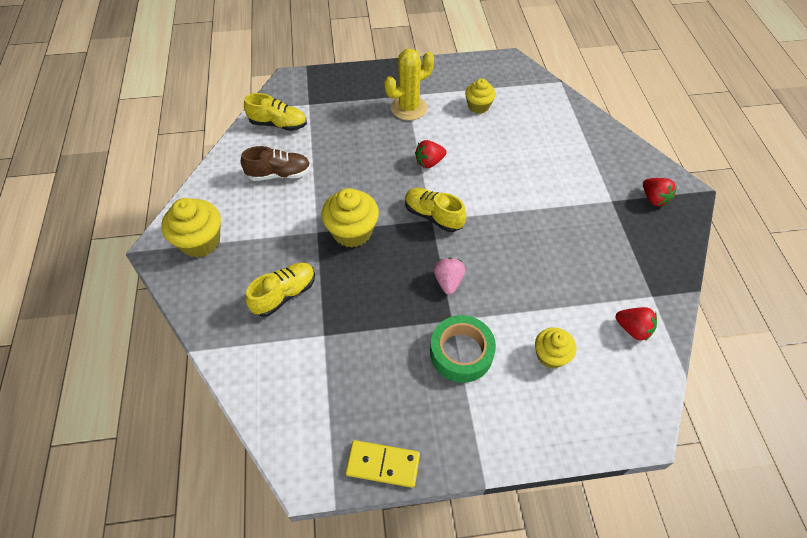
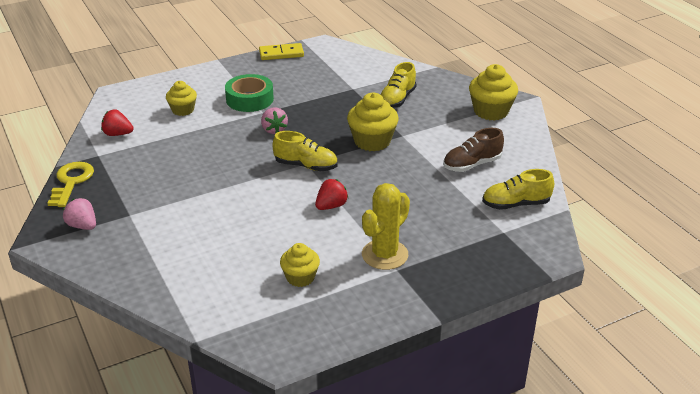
camera: 160 degrees right, 20 degrees down
red strawberry [643,178,677,206] -> pink strawberry [63,198,96,230]
none -> yellow key [47,162,94,207]

